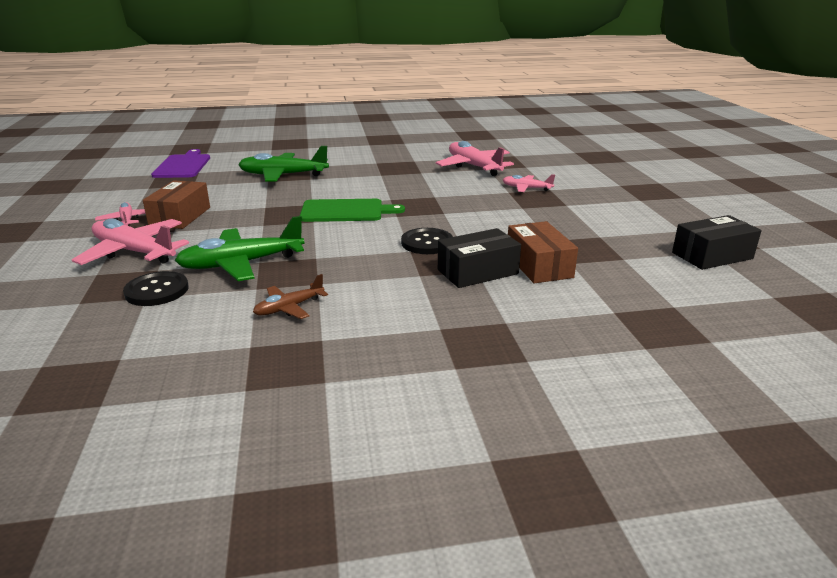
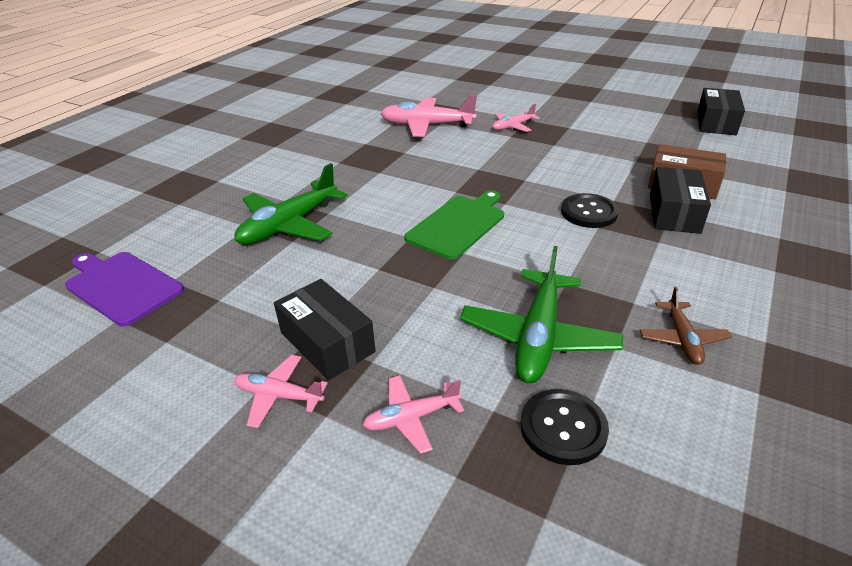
camera: 50 degrees left, 10 degrees up
pink plane [72,219,189,265] -> pink plane [363,375,464,454], size x0.54
brown box [143,181,210,229] -> black box [274,279,376,380]

